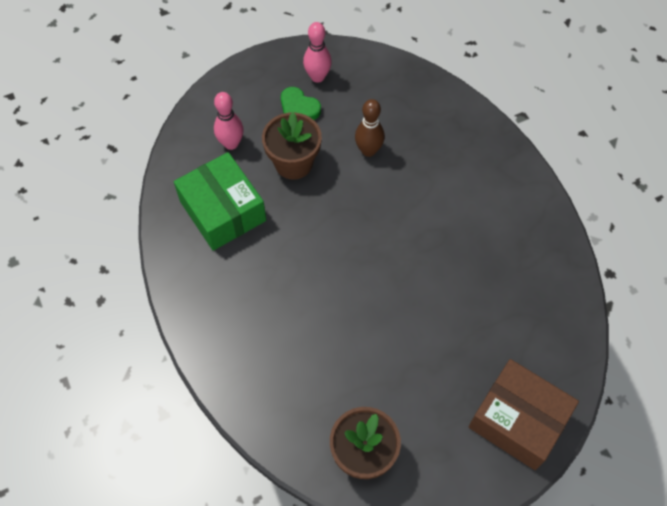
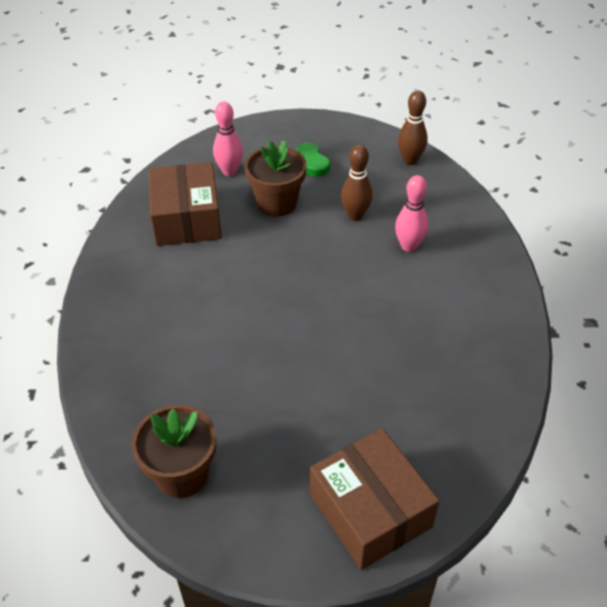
camera: 25 degrees right, 15 degrees down
green box [174,152,266,251] -> brown box [148,162,222,246]
pink bowling pin [303,22,332,83] -> pink bowling pin moved to [395,175,428,252]
none -> brown bowling pin [398,90,428,165]

